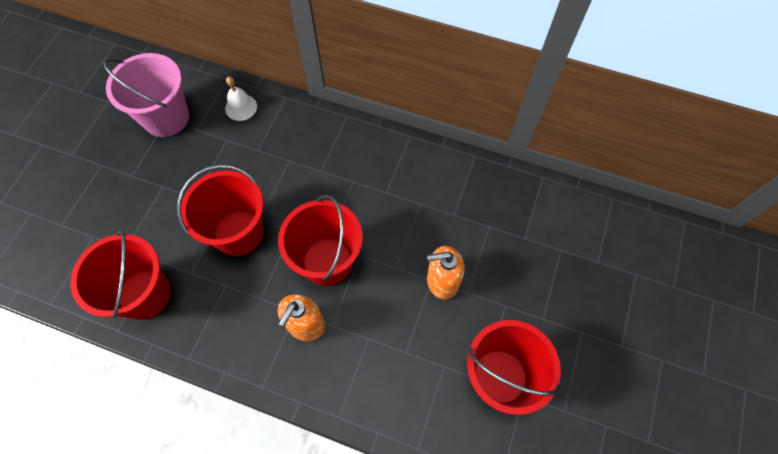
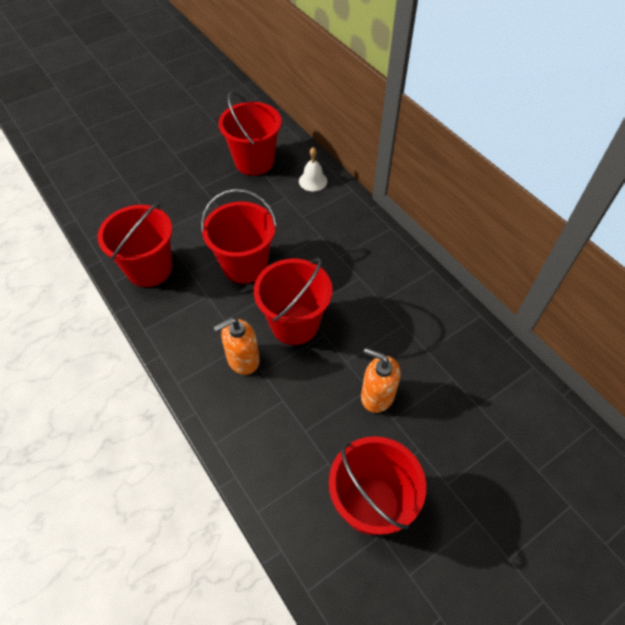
camera: 35 degrees right, 10 degrees down
pink bucket [103,53,189,137] -> red bucket [219,91,282,175]

